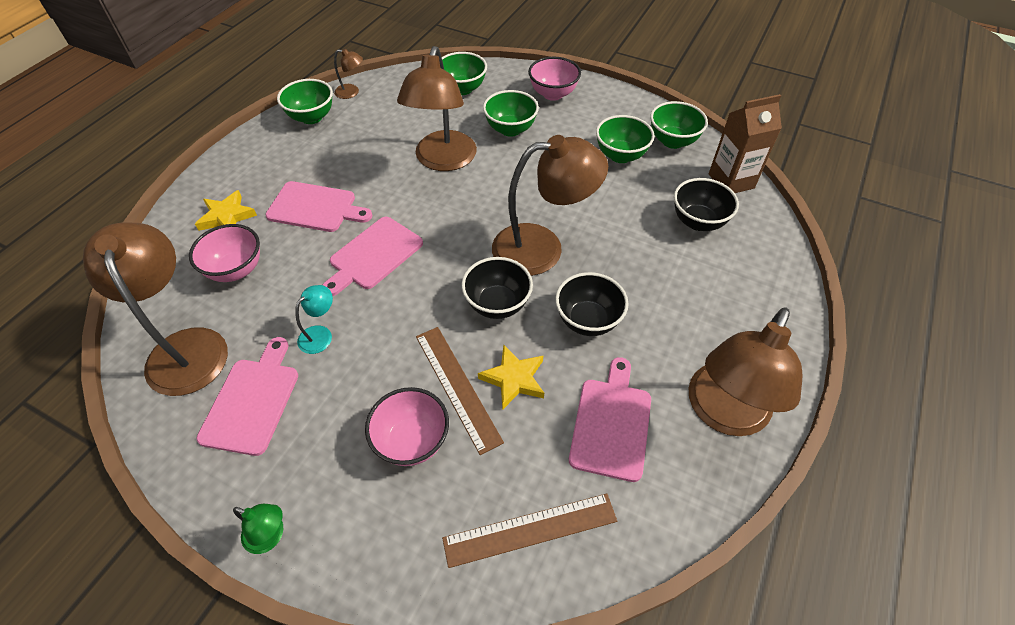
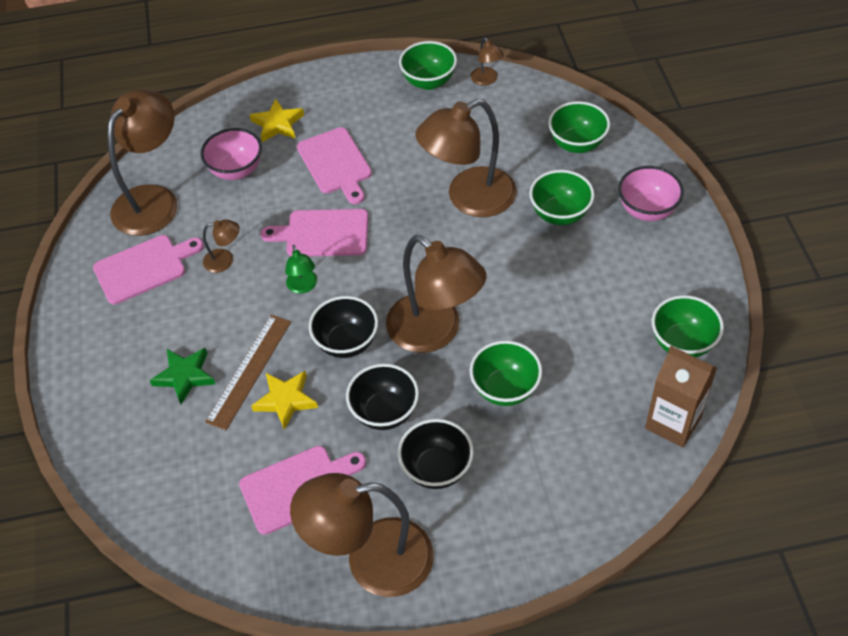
camera: 55 degrees right, 0 degrees up
green lamp [233,504,283,554] -> green lamp moved to [285,245,317,294]
turquoise lamp [295,285,333,354] -> brown lamp [203,219,240,273]
pink bowl [365,387,449,466] -> green star [149,348,215,404]
brown ruler [442,494,617,568] -> none
green bowl [596,115,654,163] -> green bowl moved to [470,340,542,406]
black bowl [674,178,739,231] -> black bowl moved to [398,419,474,489]

